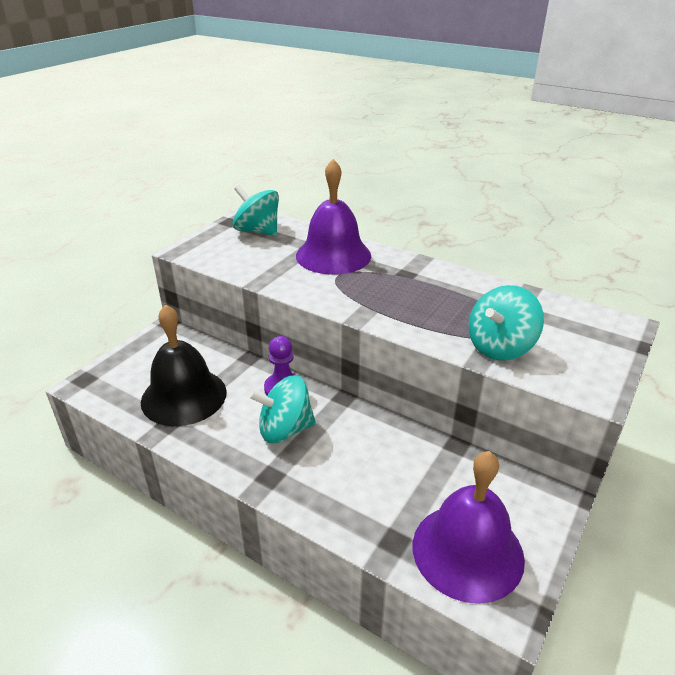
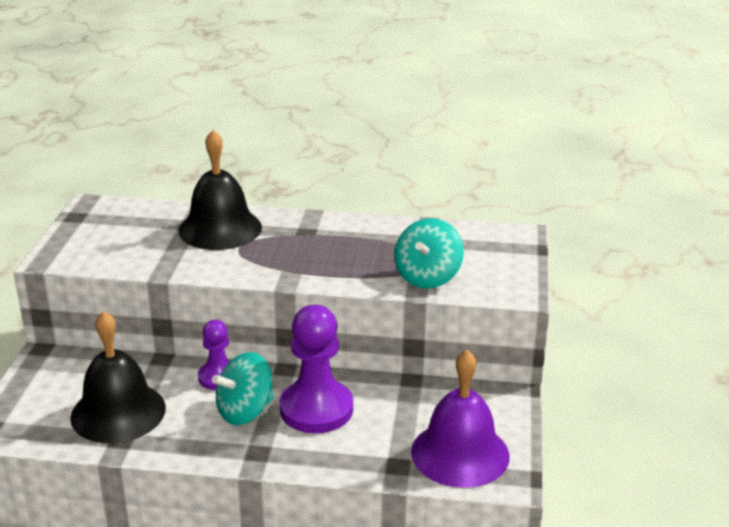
camera: 25 degrees left, 5 degrees down
turquoise spinning top [233,185,279,236] -> none
purple bell [296,159,371,275] -> black bell [179,130,262,250]
none -> purple pawn [279,305,353,433]

